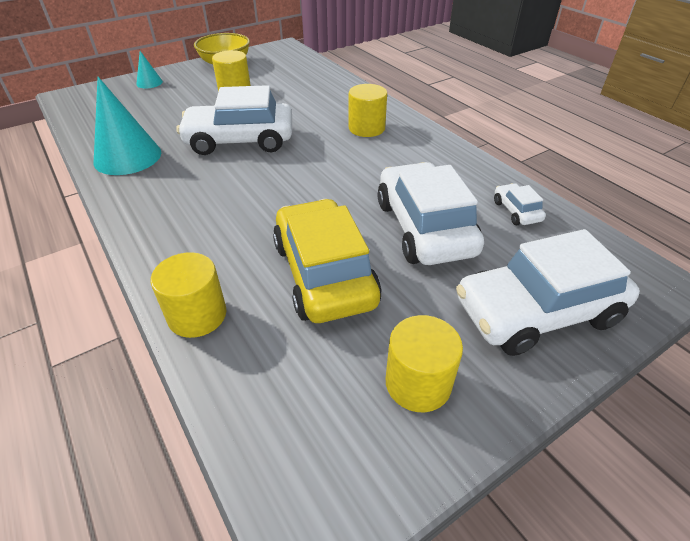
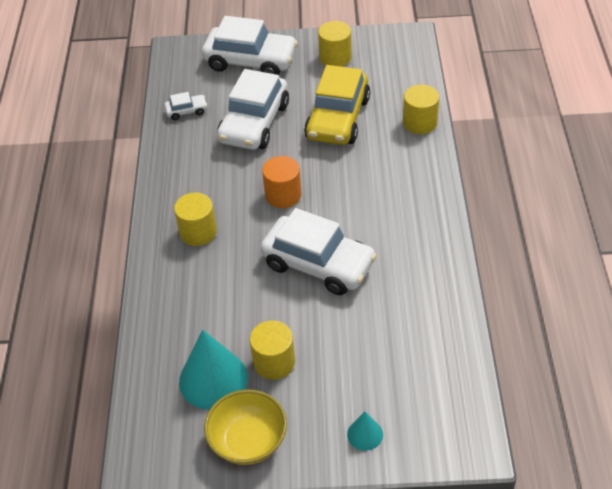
camera: 145 degrees left, 5 degrees up
turquoise cone [93,77,161,175] -> turquoise cone moved to [179,329,248,410]
white car [494,183,546,225] -> white car turned 120 degrees counterclockwise [164,92,208,120]
none -> orange cylinder [262,156,302,208]

